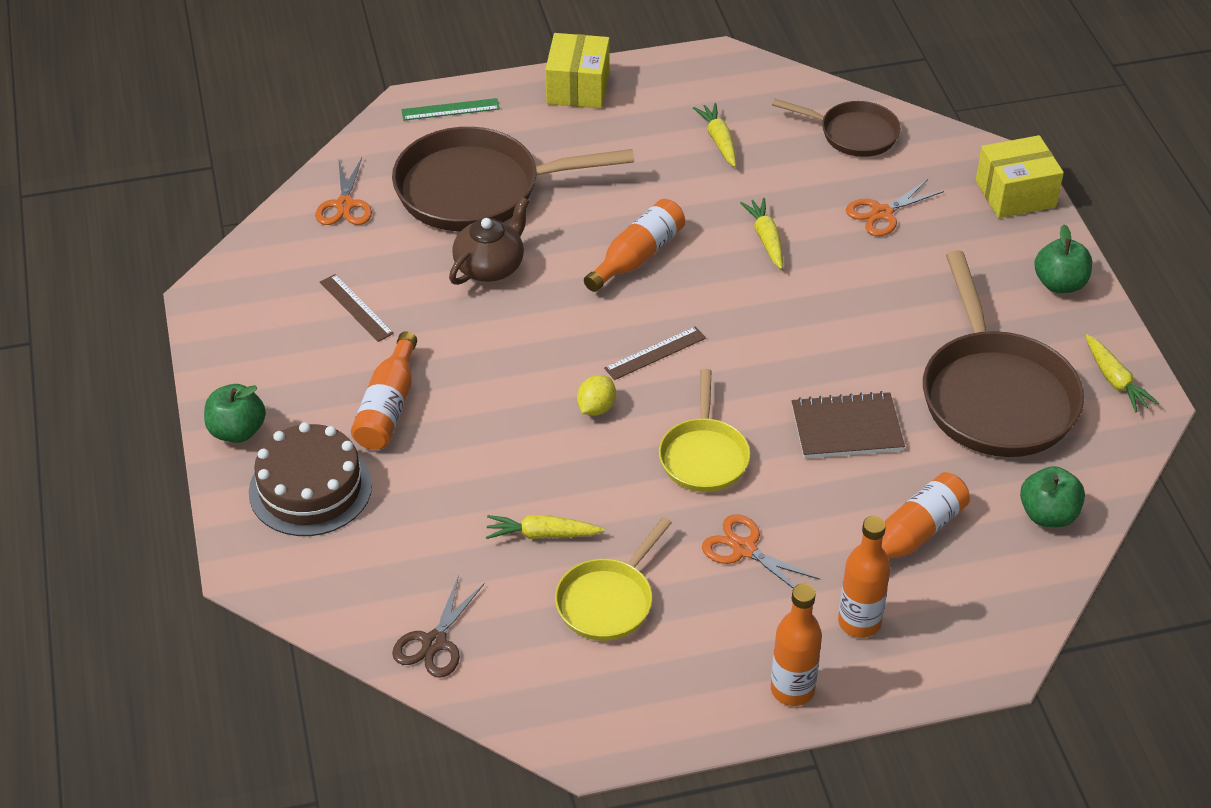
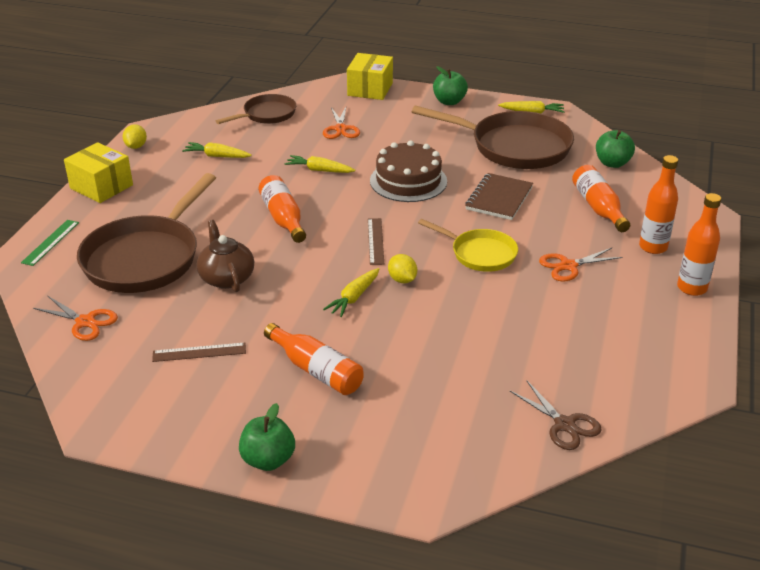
camera: 60 degrees left, 10 degrees down
brown cake [249,422,372,536] -> brown cake moved to [370,140,447,202]
yellow carrot [486,515,605,539] -> yellow carrot moved to [323,268,379,317]
yellow pan [555,517,672,641] -> none
none -> yellow lemon [123,124,147,149]

